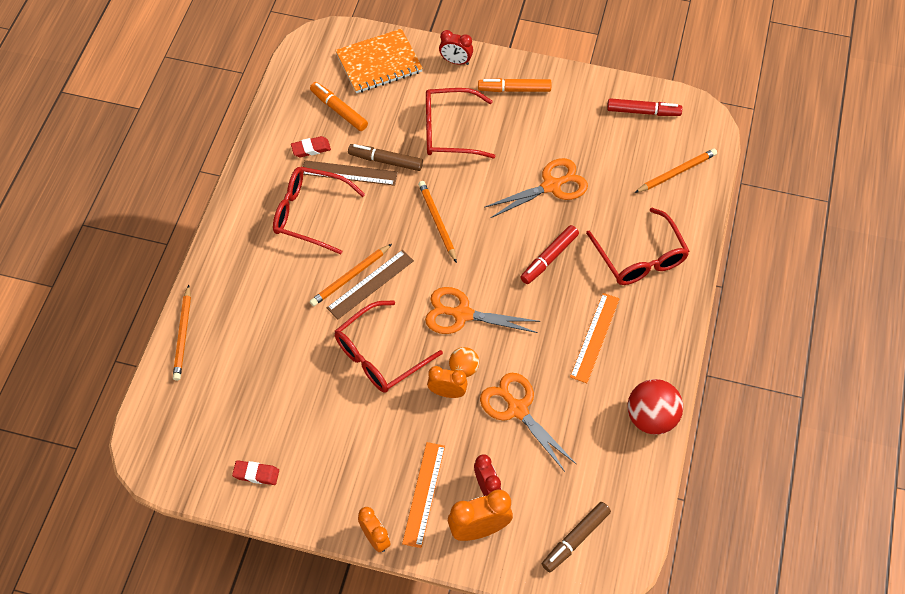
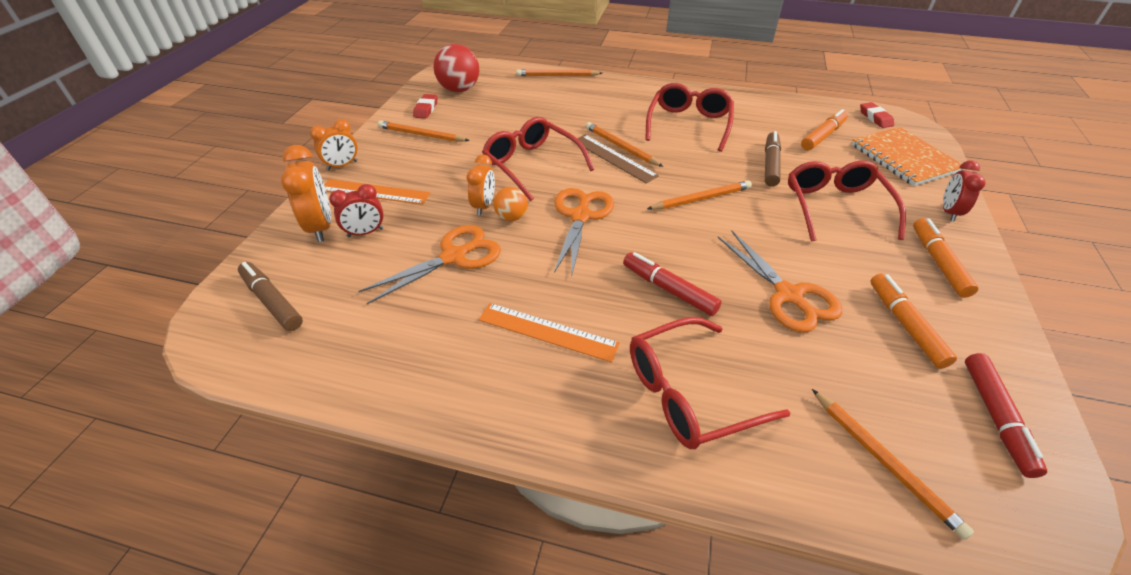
camera: 90 degrees right, 15 degrees down
red eraser [291,136,331,157] -> red eraser moved to [860,102,894,128]
brown ruler [303,160,398,186] -> none
red ball [627,379,683,435] -> red ball moved to [433,44,479,92]
none -> orange pencil [378,120,470,142]
none -> orange marker [870,273,957,369]

